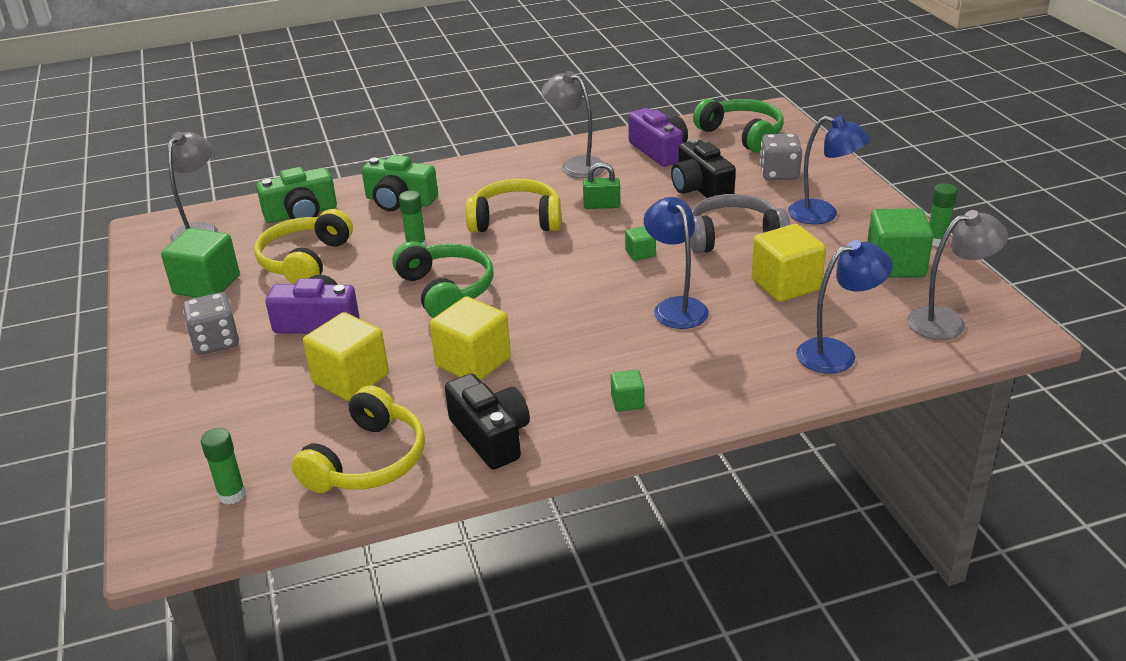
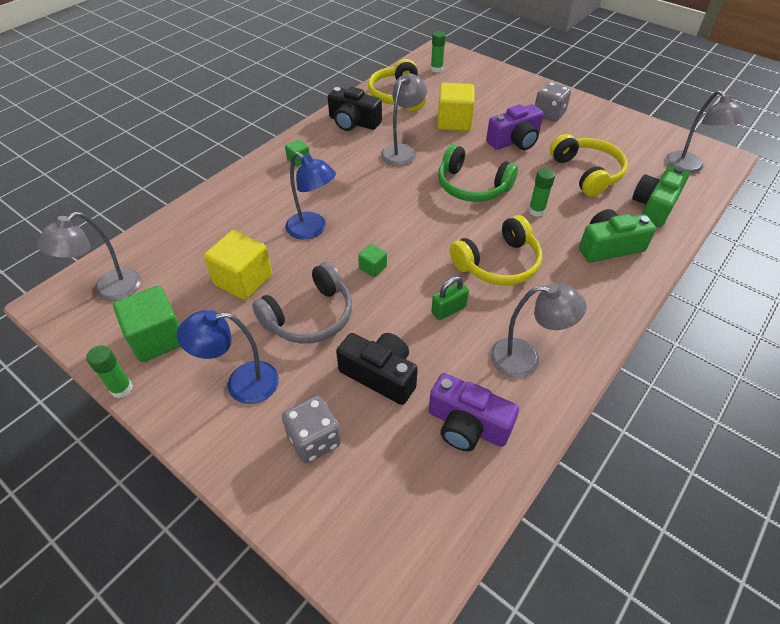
camera: 145 degrees right, 15 degrees up
green cube [161,228,240,298] -> none
yellow cube [429,296,511,381] -> grey lamp [381,73,427,166]
green headphones [693,99,784,153] -> none
blue lamp [796,240,893,373] -> none

